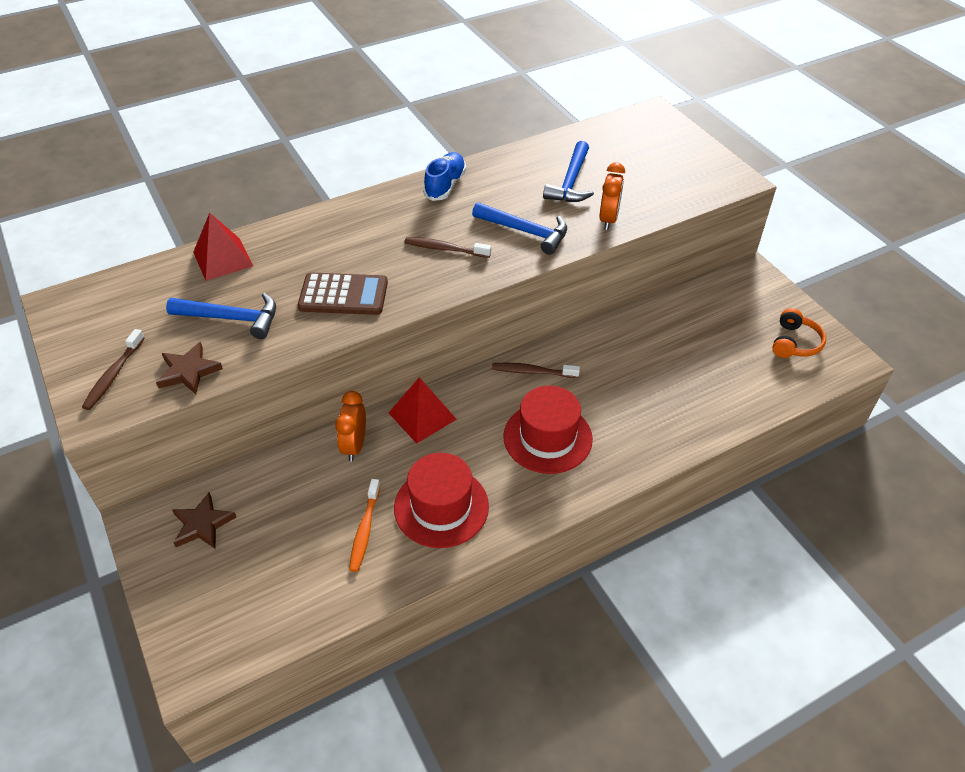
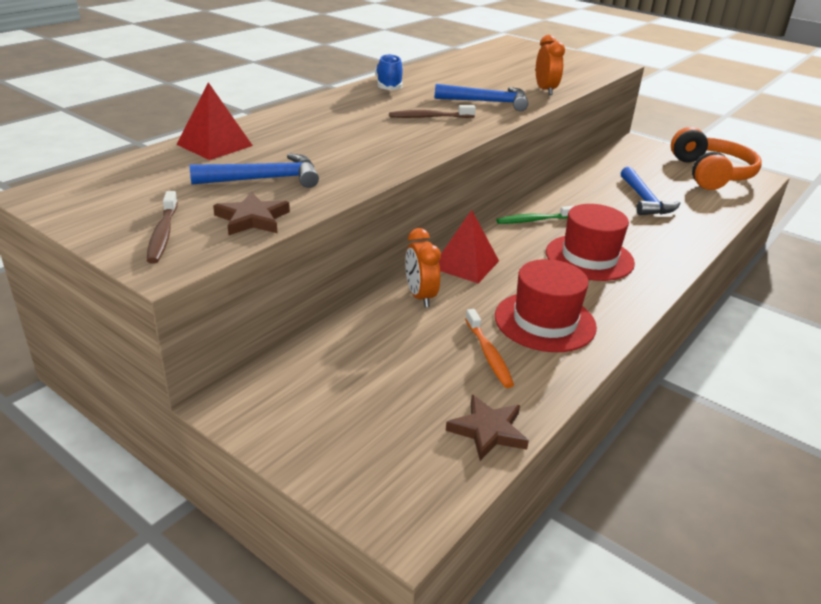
camera: 25 degrees left, 15 degrees down
brown star [172,492,236,549] -> brown star moved to [446,395,529,461]
brown calculator [298,272,388,315] -> none
brown toothbrush [492,363,580,378] -> green toothbrush [496,206,574,224]
blue hammer [543,141,594,202] -> blue hammer moved to [621,167,681,215]
orange headphones [772,308,826,358] -> orange headphones [671,127,762,190], size x1.84

